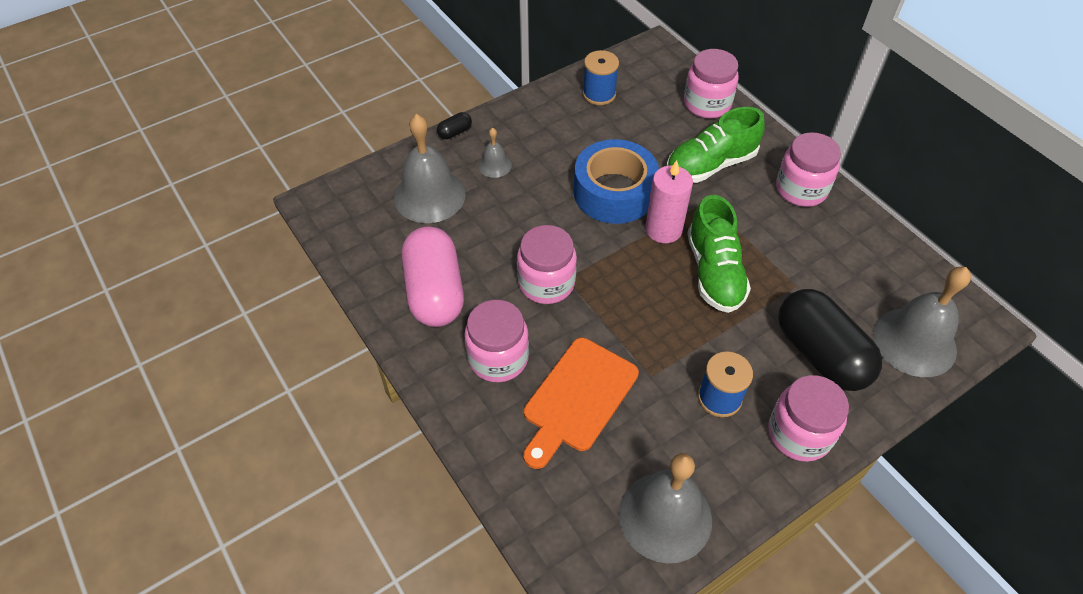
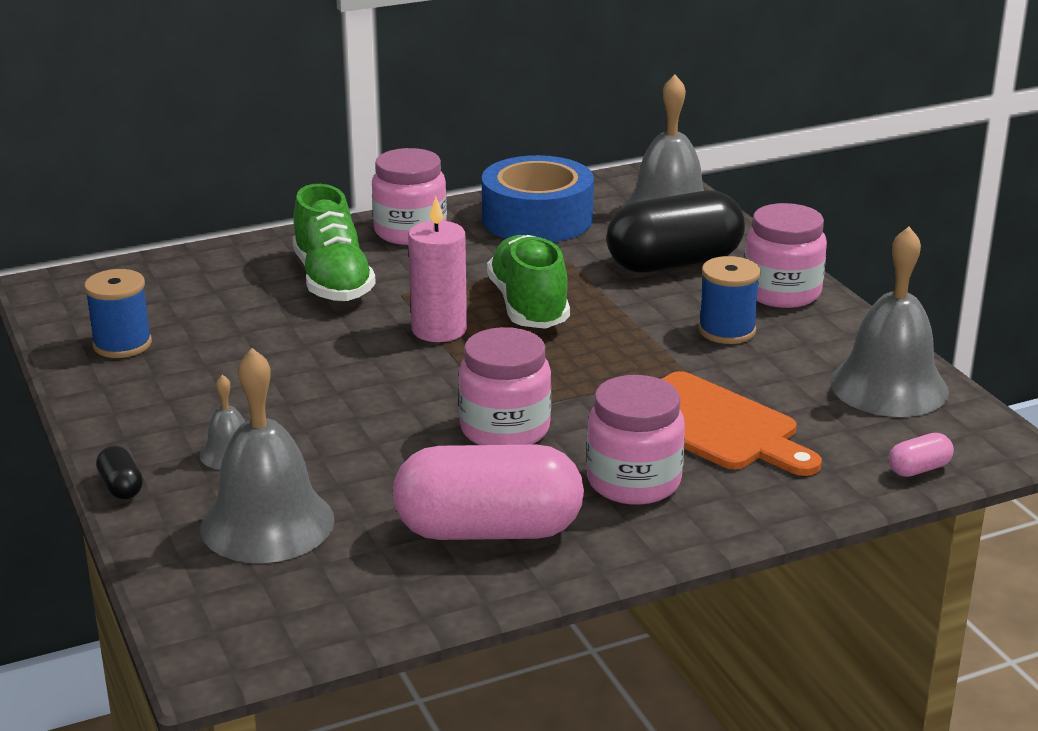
camera: 80 degrees left, 25 degrees down
blue tape [574,139,659,224] -> blue tape moved to [482,155,594,242]
pink jar [684,49,739,118] -> none
green shoe [687,195,751,313] -> green shoe turned 105 degrees counterclockwise [487,235,570,329]
none -> pink capsule [889,433,954,477]

